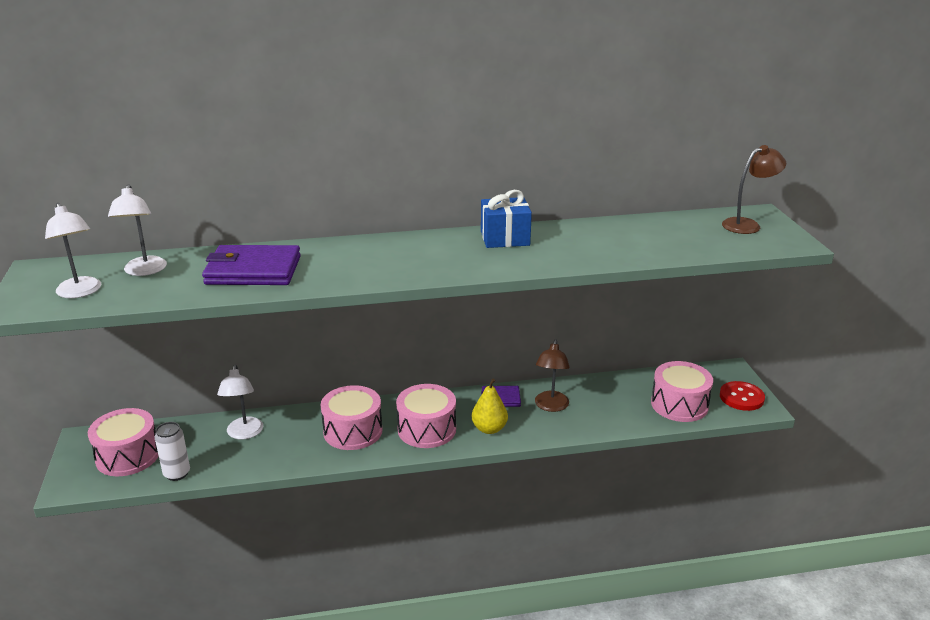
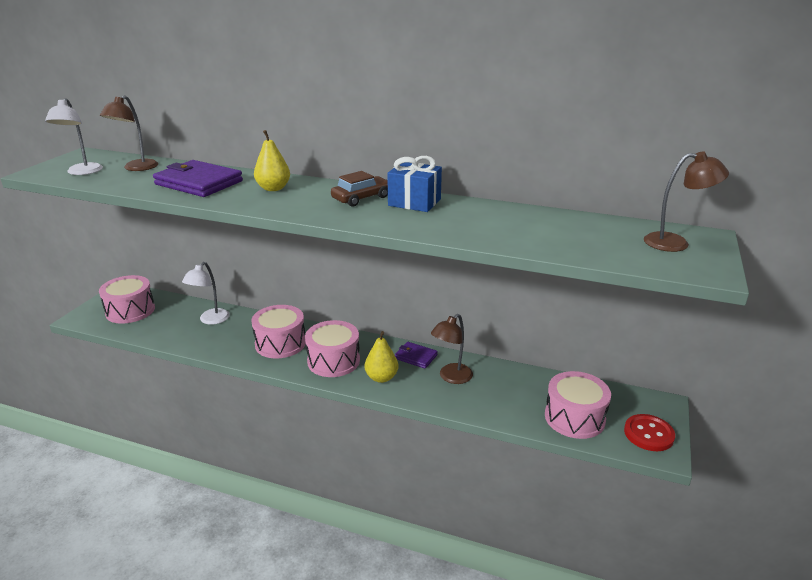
camera: 30 degrees right, 0 degrees up
white lamp [108,184,167,276] -> brown lamp [100,95,158,171]
white can [155,422,190,481] -> none
none -> yellow pear [254,130,290,191]
none -> brown car [331,171,388,207]

